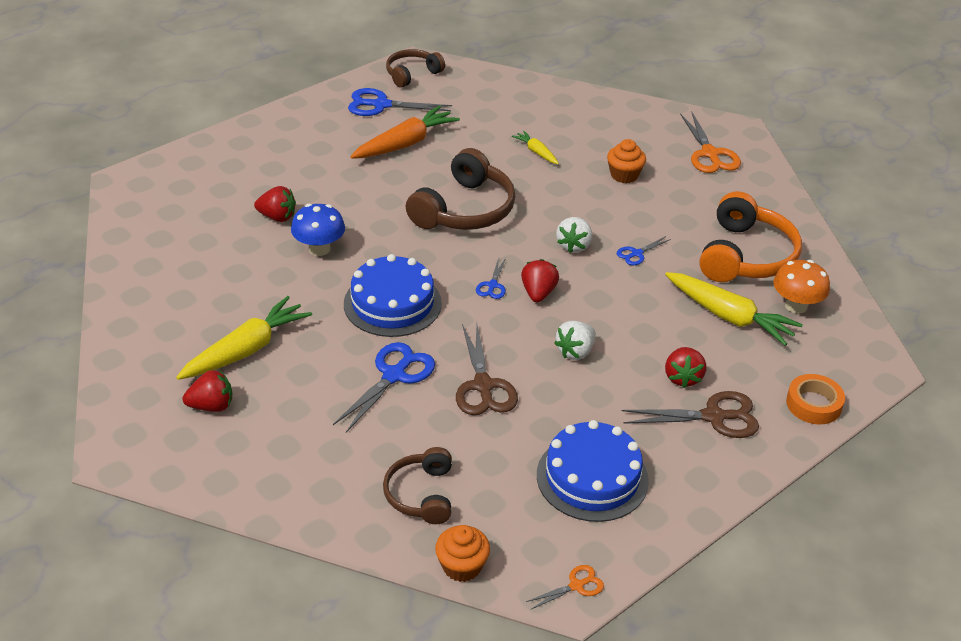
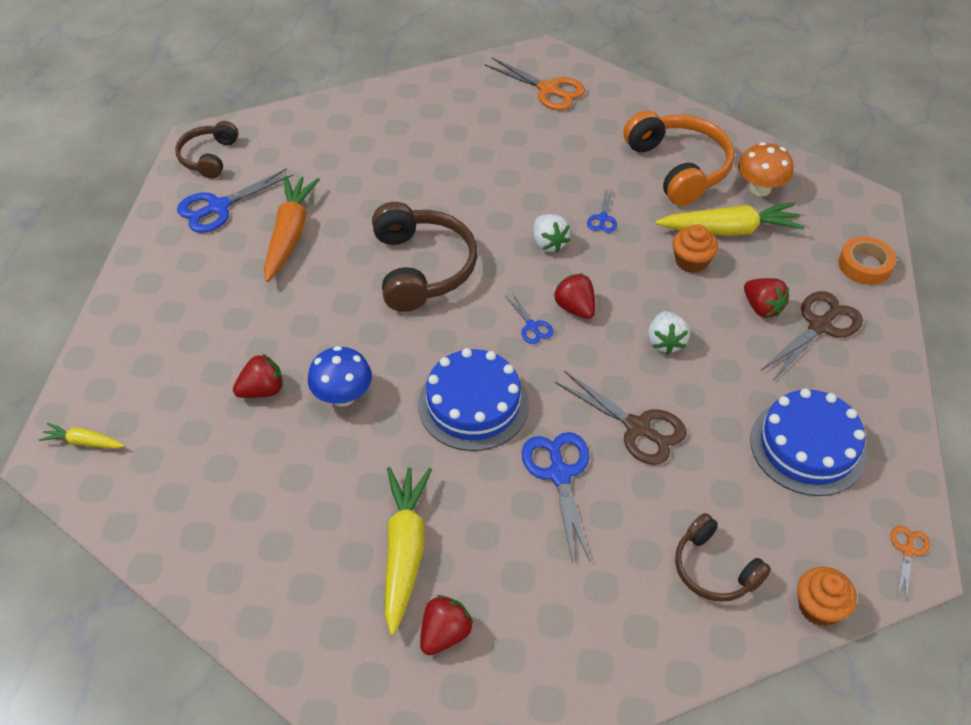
camera: 40 degrees left, 10 degrees up
yellow carrot [512,131,559,164] -> yellow carrot moved to [38,423,125,449]
orange cupcake [607,139,646,183] -> orange cupcake moved to [673,224,718,273]

